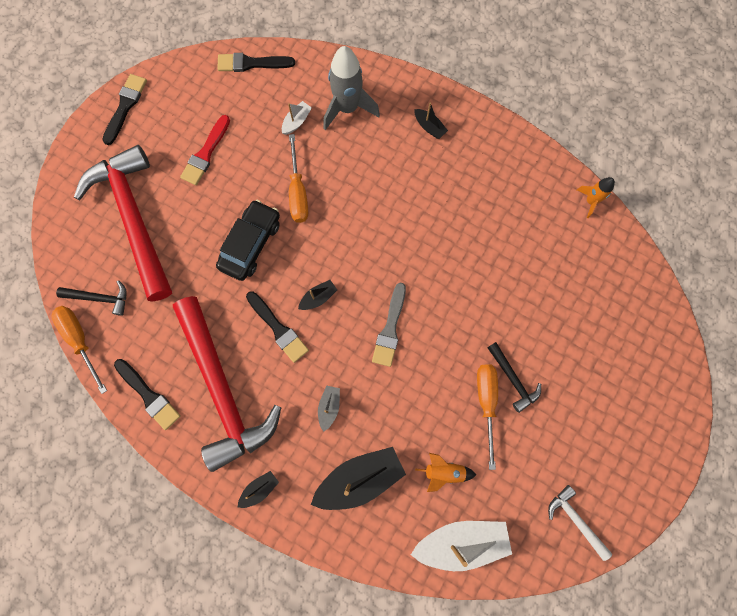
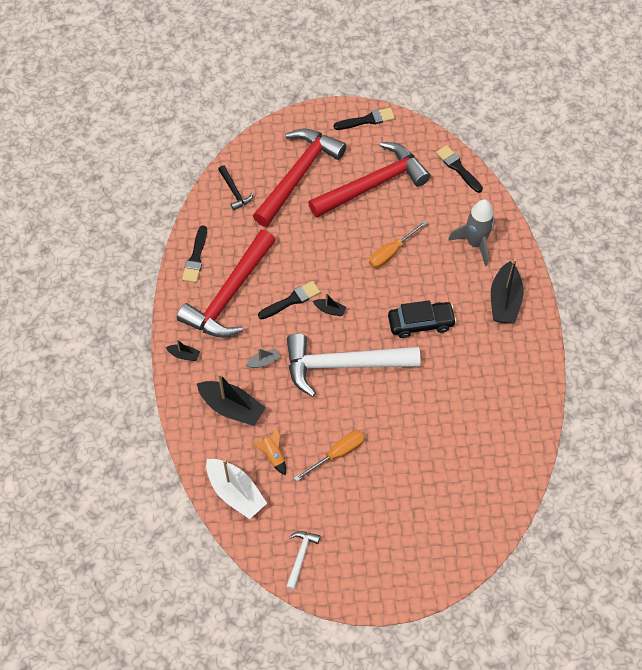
camera: 55 degrees right, 15 degrees down
orange screwdriver [51,306,107,394] -> none
red brush [180,115,230,185] -> red hammer [308,142,431,218]
black car [216,200,280,281] -> black car moved to [388,300,457,338]
black brush [246,291,309,363] -> black brush turned 135 degrees counterclockwise [258,281,320,319]
white boat [282,101,312,135] -> none
grey brush [372,283,406,367] -> white hammer [287,333,420,397]
black boat [414,103,448,139] -> black boat [491,259,524,324], size x2.08
black hammer [487,342,541,413] -> none
orange rocket [577,177,615,218] -> none

